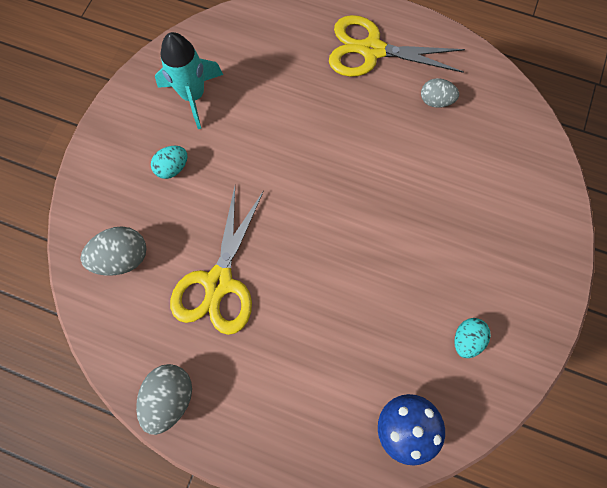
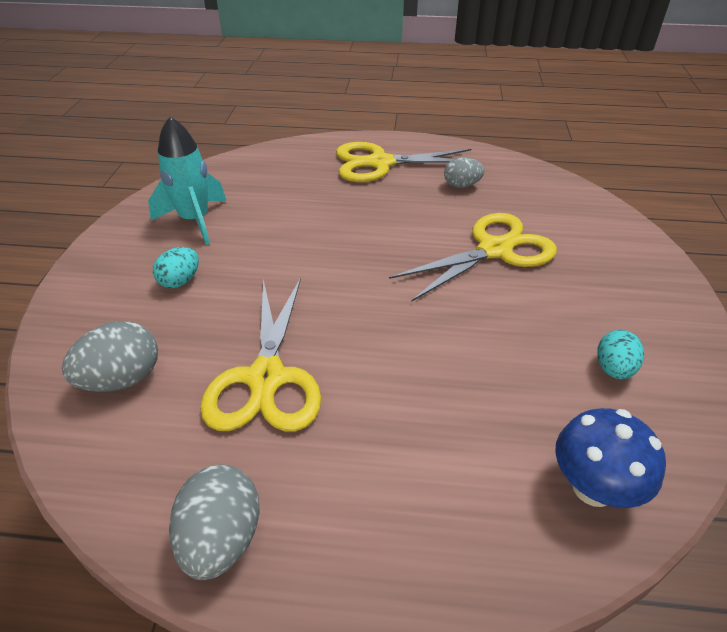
camera: 15 degrees left, 30 degrees down
none -> yellow scissors [389,213,557,302]

